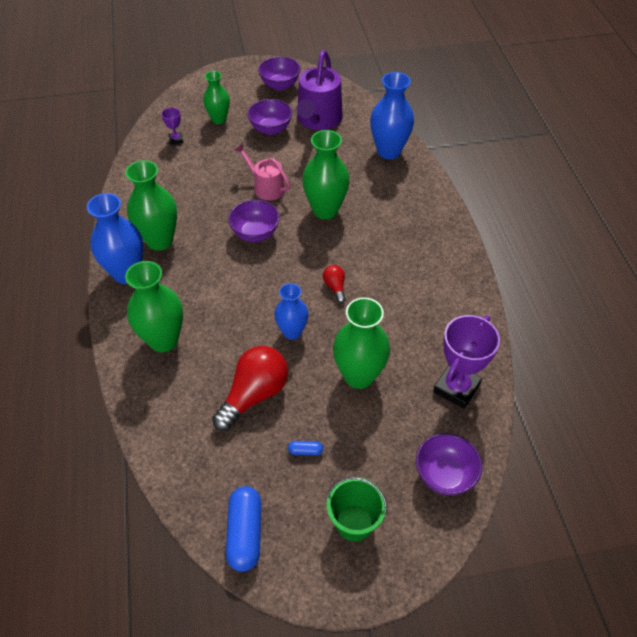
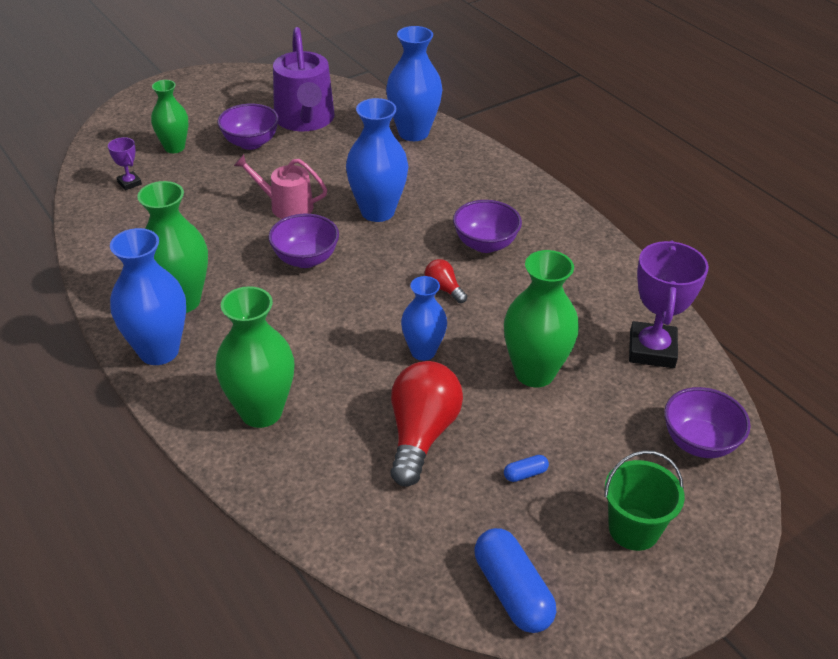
camera: 25 degrees left, 10 degrees down
purple bowl [258,57,301,90] -> purple bowl moved to [453,200,522,253]
green vase [302,130,350,219] -> blue vase [346,98,409,222]

